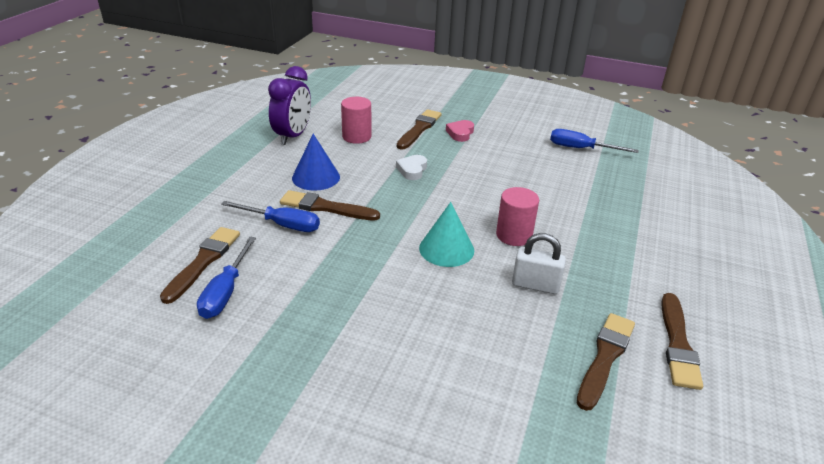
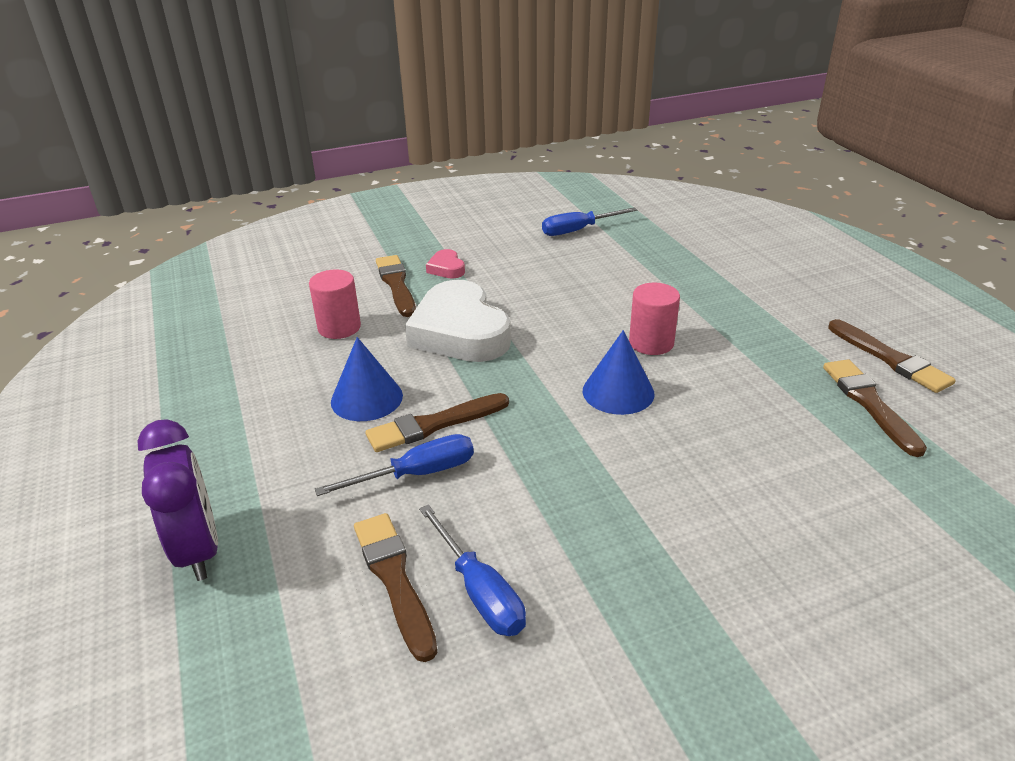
camera: 40 degrees left, 0 degrees up
purple clock [268,66,311,145] -> purple clock moved to [137,419,218,581]
white heart [396,155,427,180] -> white heart [405,280,511,362], size x2.33
turquoise cone [419,202,474,267] -> blue cone [583,330,655,415]
white padlock [512,233,566,294] -> none

